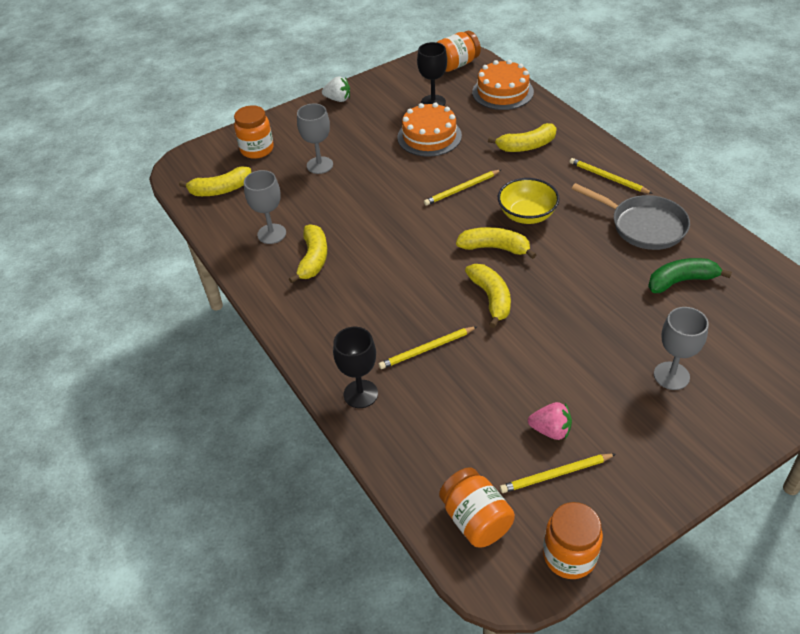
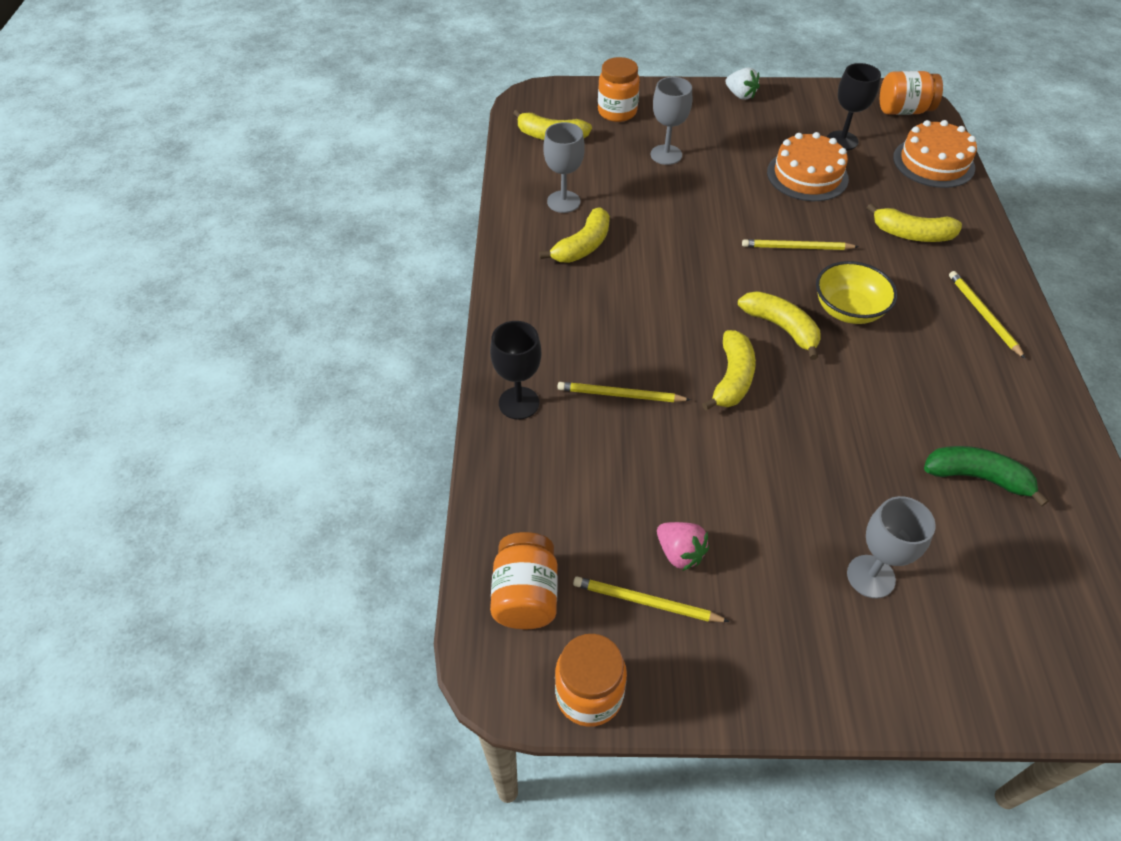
camera: 30 degrees right, 5 degrees up
grey pan [571,183,690,250] -> none

